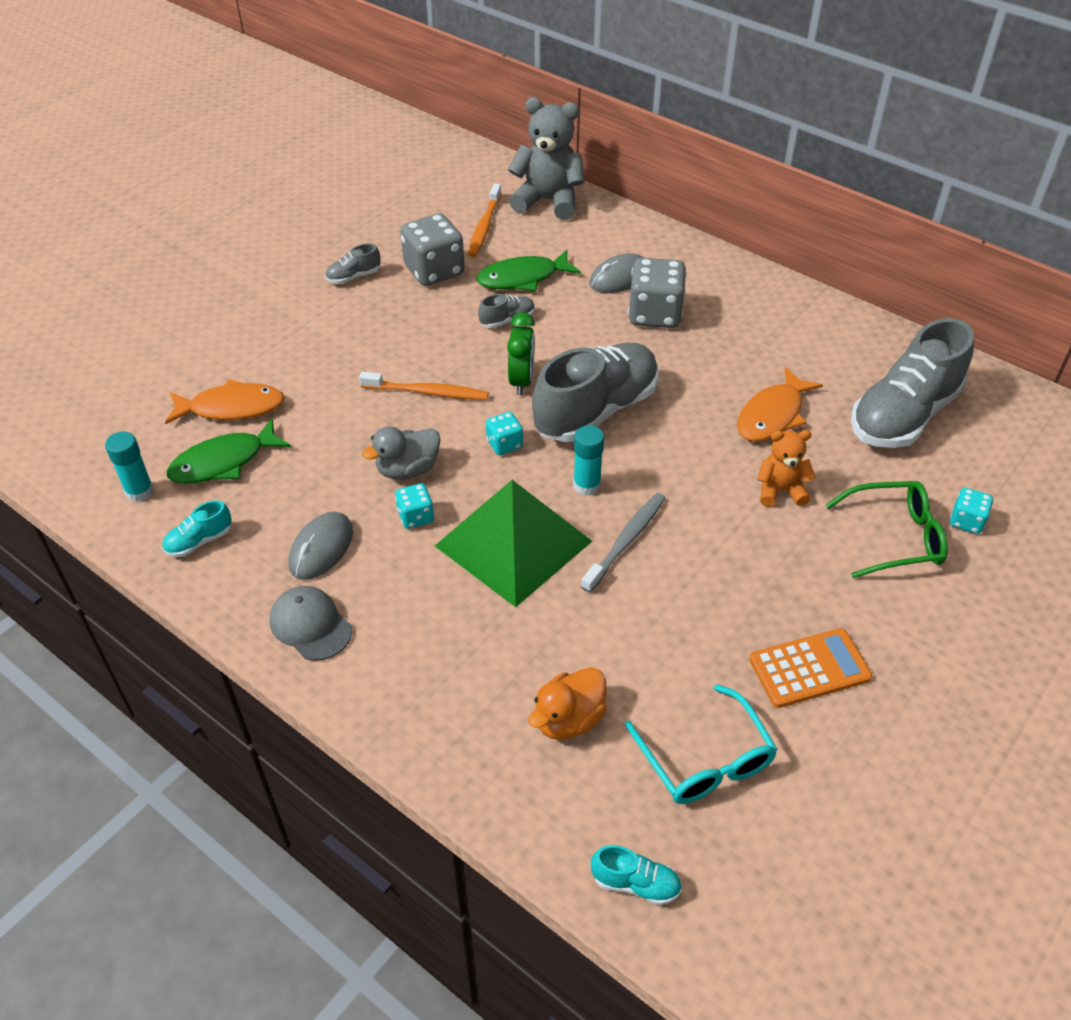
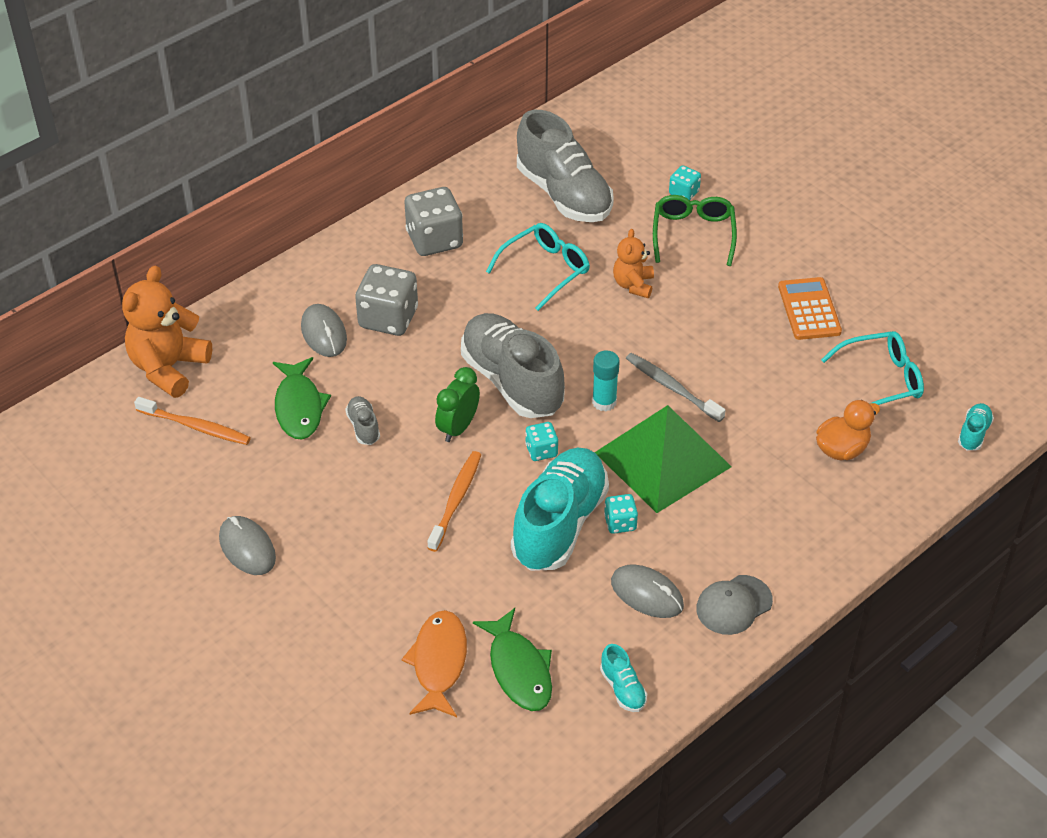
camera: 80 degrees left, 0 degrees up
turquoise glue stick [105,432,154,502] -> none
grey shoe [325,243,381,284] -> grey mouse [219,516,276,575]
grey duck [362,426,441,480] -> turquoise shoe [511,448,609,571]
grey dice [400,213,465,286] -> grey dice moved to [405,187,463,256]
green clock [507,312,535,395] -> green clock turned 75 degrees counterclockwise [435,367,480,442]
grey teddy bear [508,97,585,220] -> orange teddy bear [122,266,212,398]
orange duck [528,667,607,740] -> orange duck turned 90 degrees counterclockwise [816,400,880,461]
orange fish [737,367,823,441] -> turquoise glasses [486,223,590,311]

